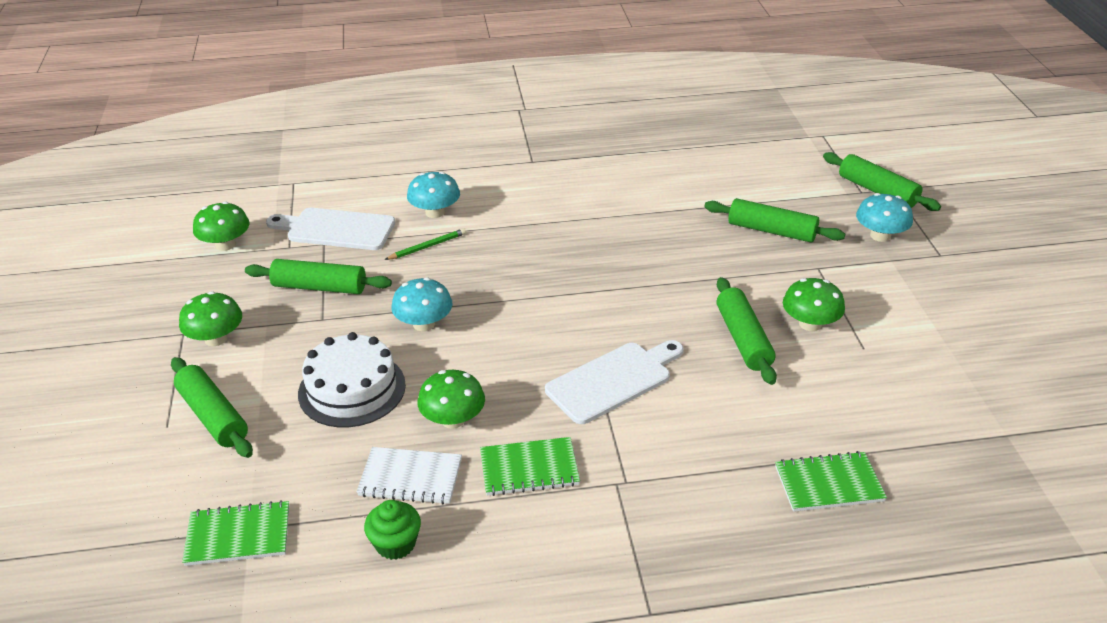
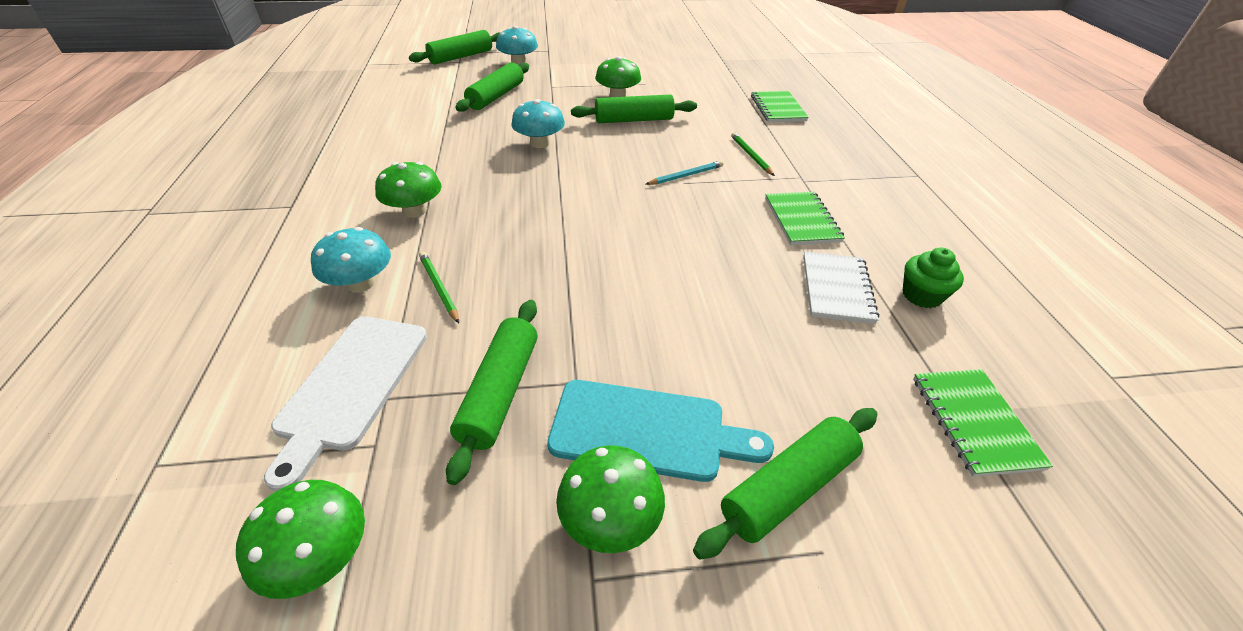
camera: 90 degrees left, 5 degrees up
white cake [298,332,406,427] -> none
turquoise mushroom [391,277,453,331] -> turquoise mushroom moved to [511,99,565,148]
green mushroom [418,370,485,429] -> green mushroom moved to [375,162,441,218]
white cutting board [545,340,684,424] -> turquoise pencil [646,160,723,185]
none -> turquoise cutting board [547,380,774,482]
none -> green pencil [731,133,775,176]

